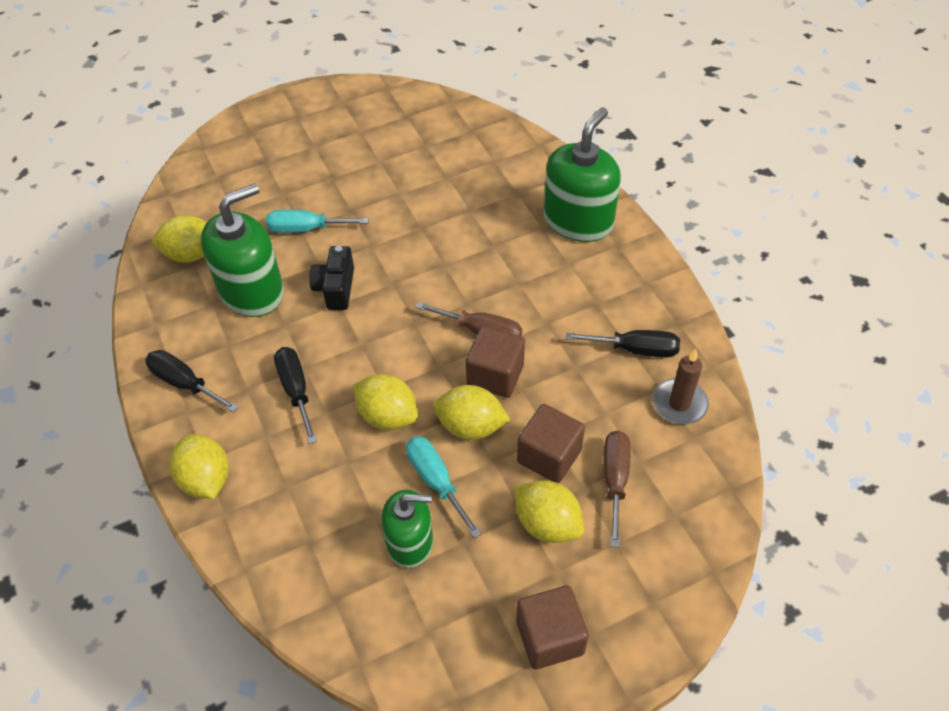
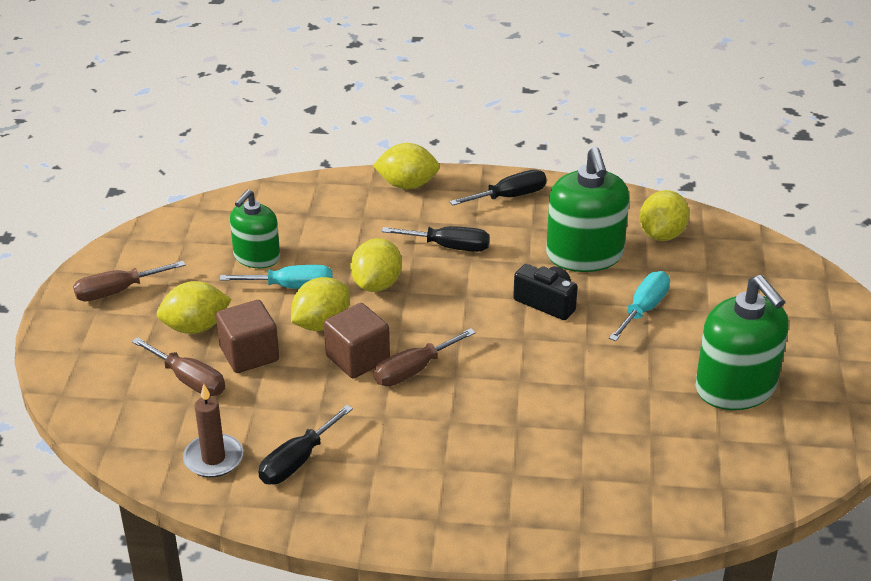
camera: 120 degrees right, 15 degrees down
yellow lemon [353,374,418,430] -> yellow lemon turned 45 degrees counterclockwise [350,238,402,292]
brown cube [516,585,589,669] -> brown screwdriver [73,261,185,301]
green soap dispenser [544,107,621,242] -> green soap dispenser moved to [695,275,788,410]

